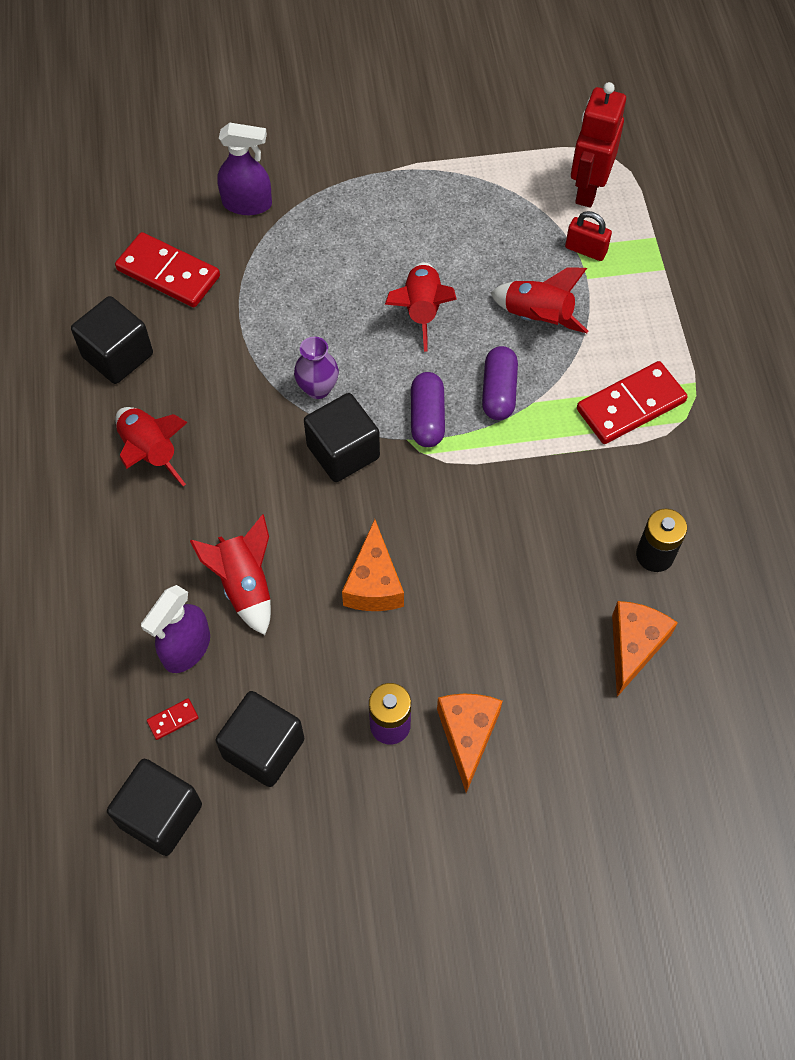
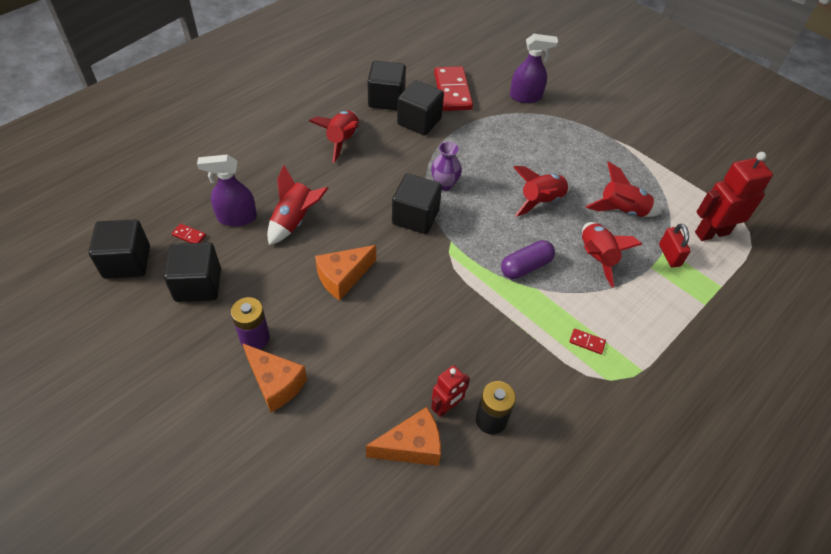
camera: 50 degrees right, 10 degrees down
purple spray bottle [217,123,272,215] -> purple spray bottle turned 60 degrees counterclockwise [510,34,558,103]
purple capsule [411,372,445,447] -> none
orange cheese [437,694,503,793] -> orange cheese turned 75 degrees clockwise [242,343,307,412]
red domino [577,361,688,444] -> red domino [569,329,606,354], size x0.41
none -> black cube [397,80,444,135]
none -> red robot [431,365,470,417]
none -> red rocket [586,162,662,217]

